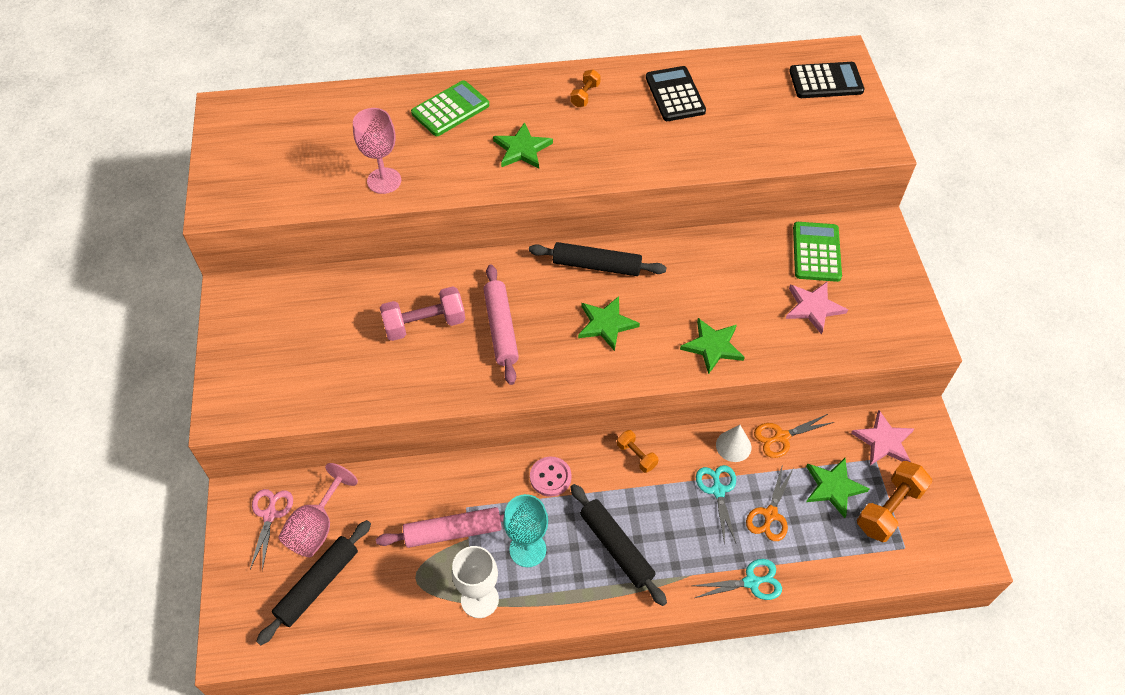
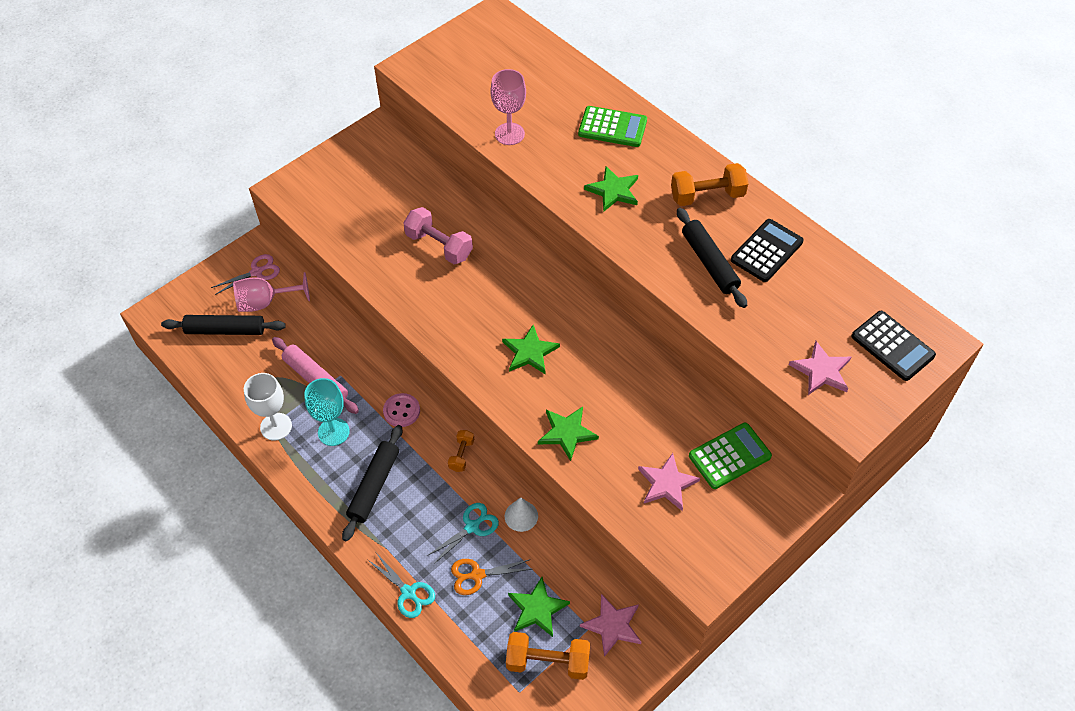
camera: 55 degrees right, 0 degrees up
pink rolling pin [483,265,519,385] -> none
black rolling pin [529,242,667,276] -> black rolling pin moved to [677,208,747,308]
orange dumbbell [570,70,601,107] -> orange dumbbell [671,163,748,206], size x1.82
orange scissors [754,414,834,458] -> none
none -> pink star [789,341,851,395]

